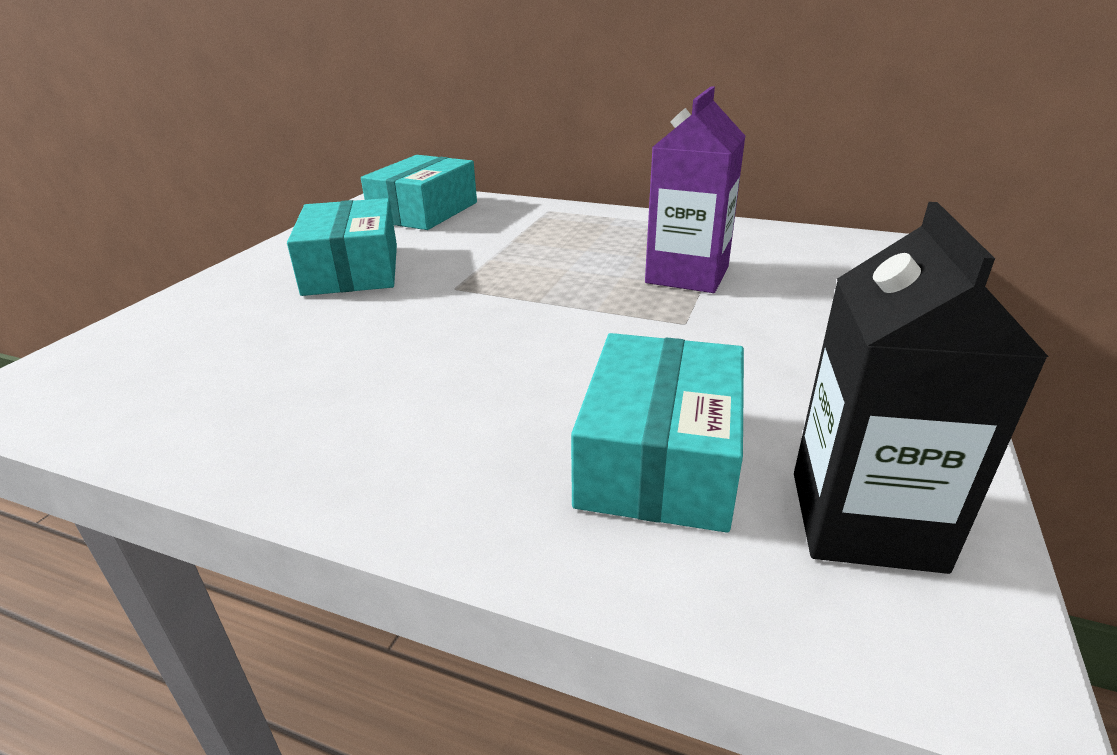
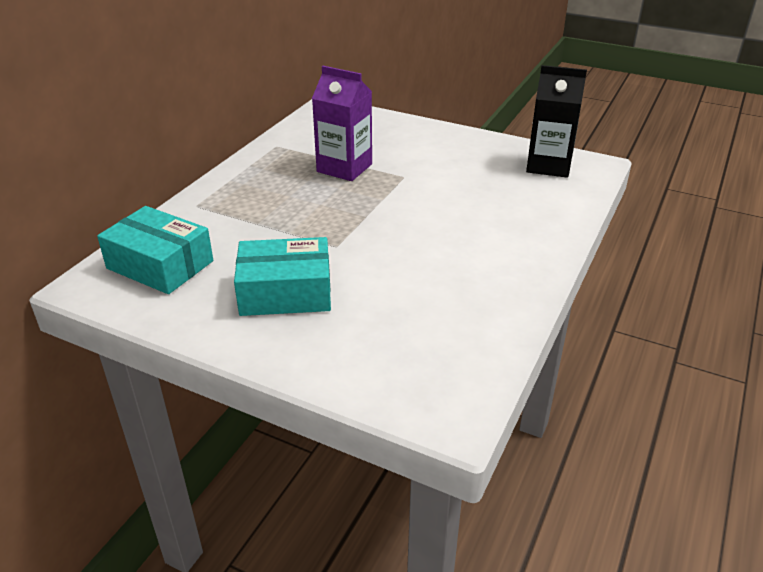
camera: 85 degrees left, 5 degrees up
turquoise box [571,333,744,533] -> none

